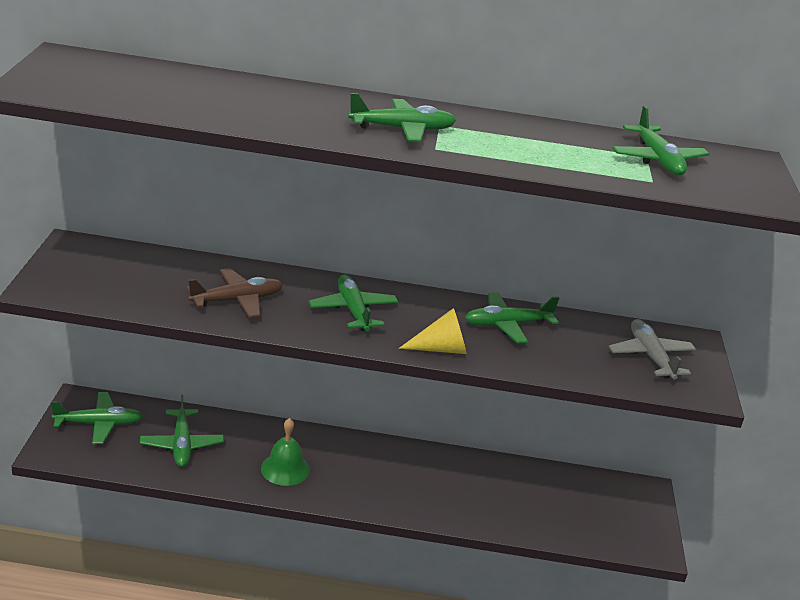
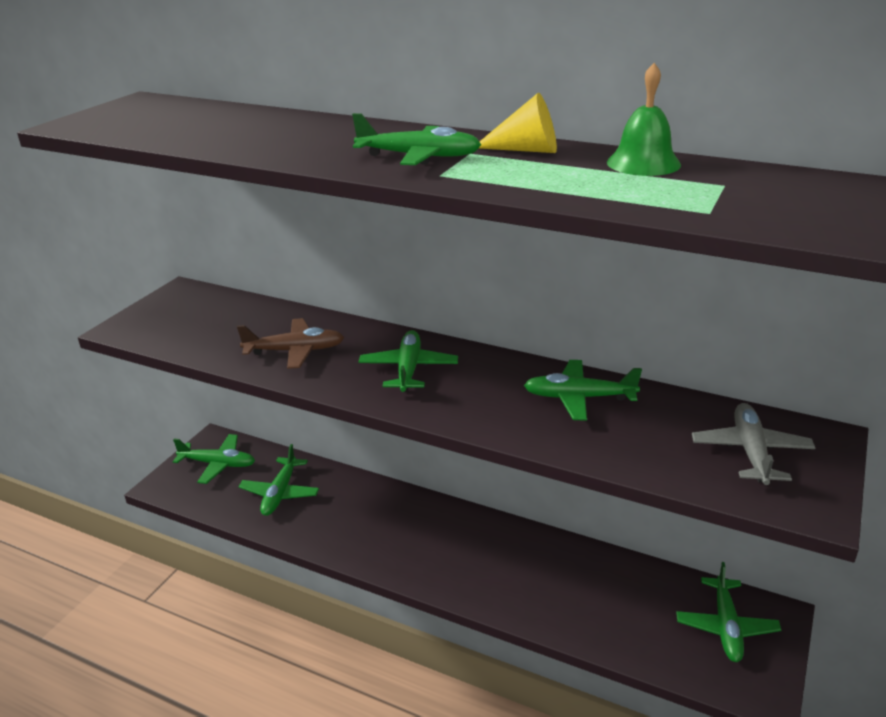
camera: 25 degrees right, 0 degrees up
green bell [261,418,310,486] -> green bell moved to [607,63,681,176]
yellow cone [399,308,467,354] -> yellow cone moved to [478,93,557,153]
green plane [612,106,709,176] -> green plane moved to [676,562,781,662]

